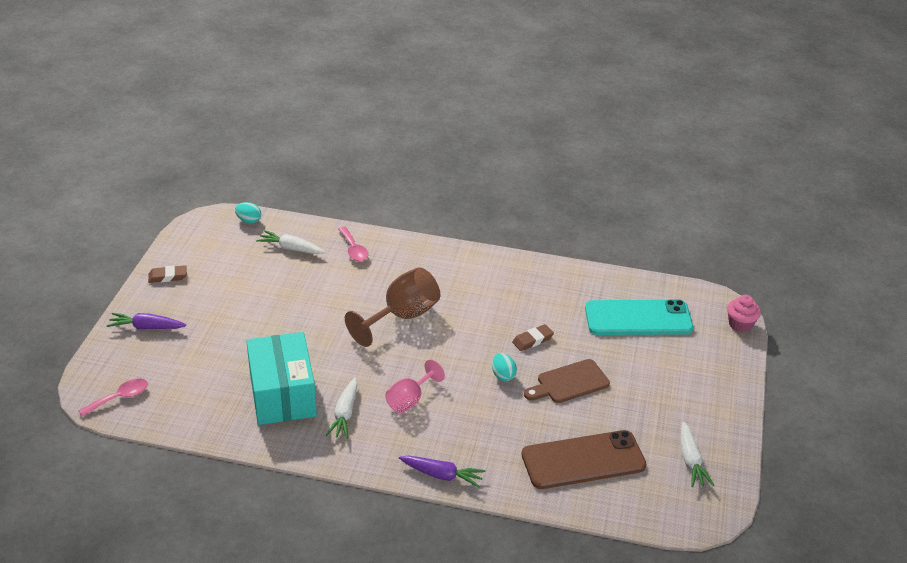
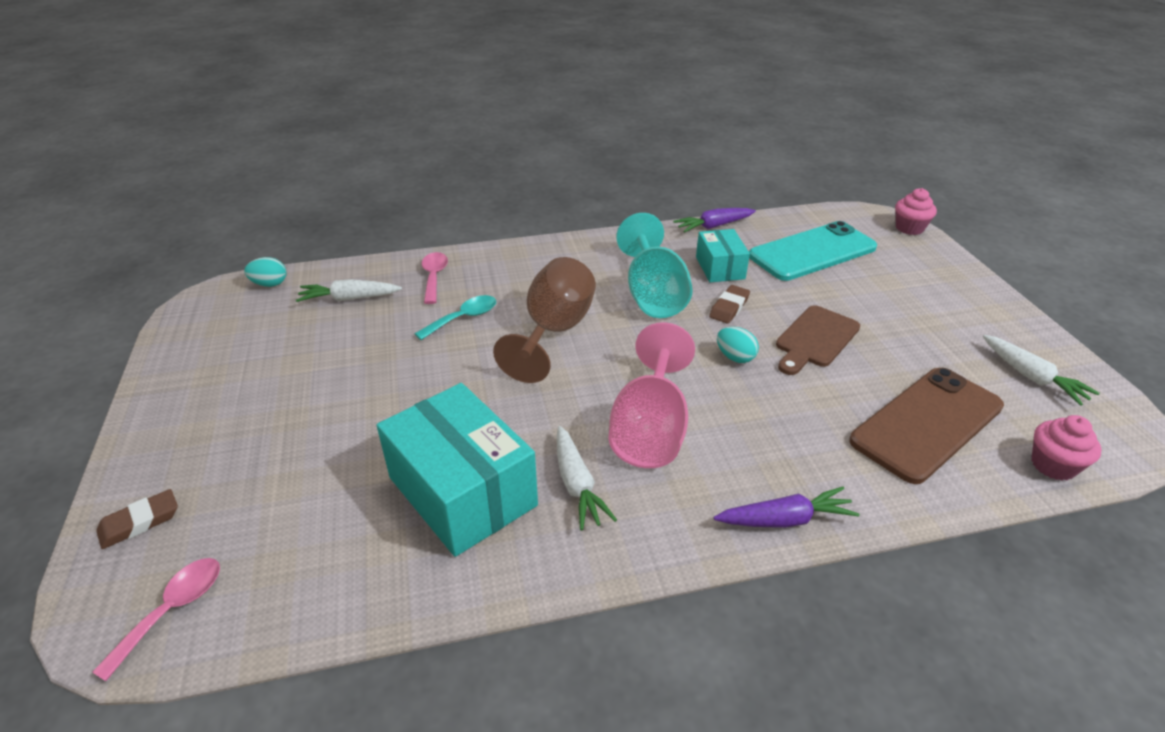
camera: 25 degrees left, 0 degrees up
purple carrot [107,313,186,329] -> purple carrot moved to [673,208,756,233]
brown eraser [148,265,187,283] -> brown eraser moved to [96,489,178,549]
pink spoon [338,227,368,261] -> pink spoon turned 135 degrees counterclockwise [422,252,448,304]
pink goblet [385,359,445,413] -> pink goblet [608,322,695,468], size x1.62
none -> turquoise spoon [415,295,496,340]
none -> turquoise goblet [616,213,693,318]
none -> turquoise box [696,229,750,282]
none -> pink cupcake [1031,415,1101,481]

